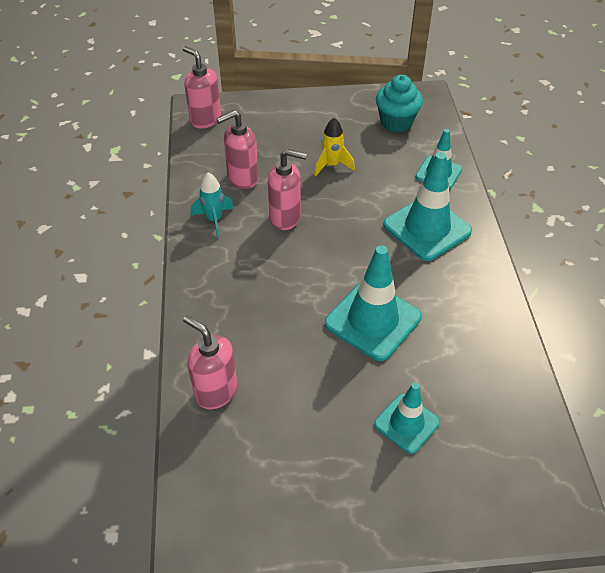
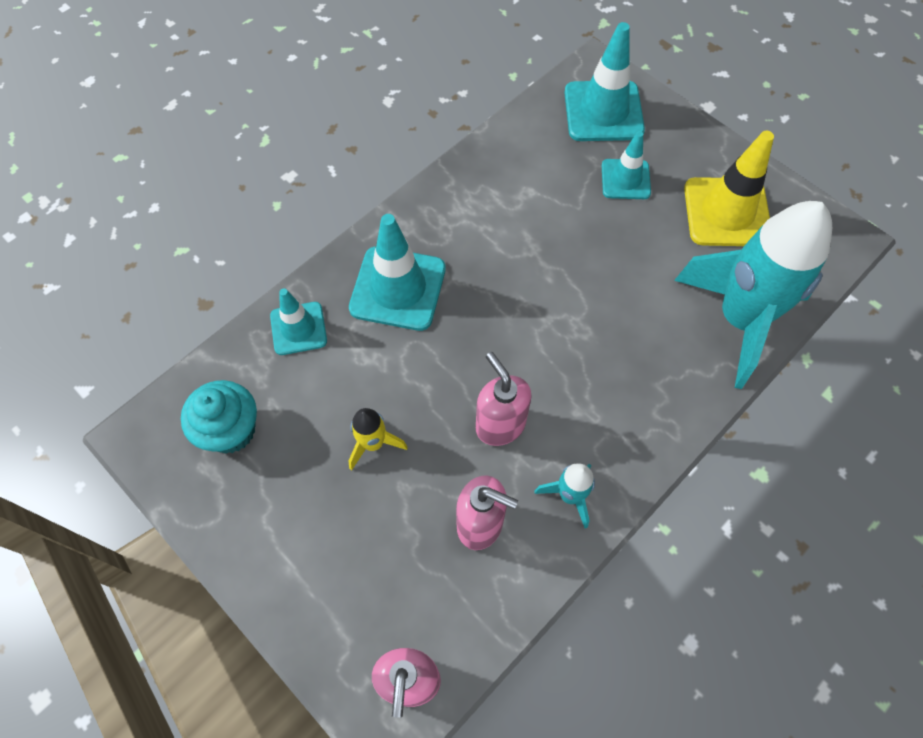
camera: 130 degrees left, 15 degrees up
pink soap dispenser [183,315,237,409] -> turquoise rocket [674,201,832,389]
turquoise traffic cone [325,245,422,361] -> turquoise traffic cone moved to [564,22,645,141]
none -> yellow traffic cone [684,131,774,246]

